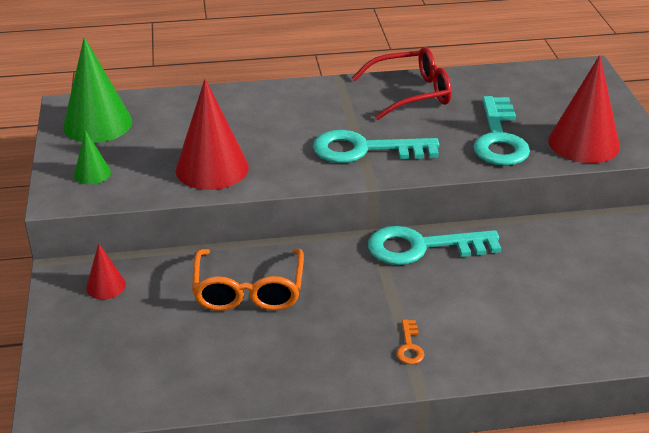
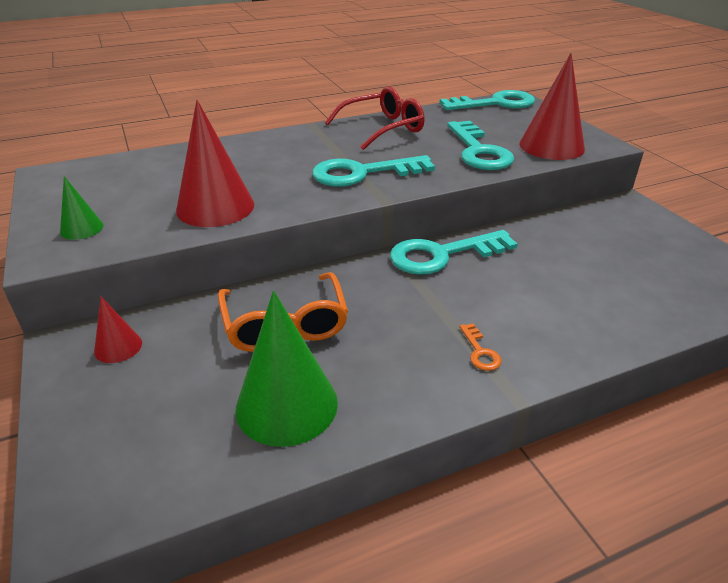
camera: 15 degrees left, 0 degrees up
green cone [63,37,132,143] -> green cone moved to [235,291,338,447]
none -> turquoise key [440,90,535,110]

